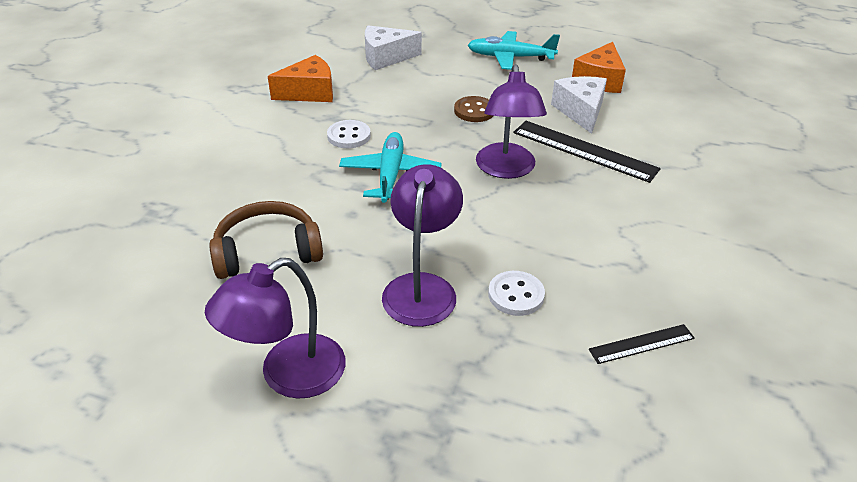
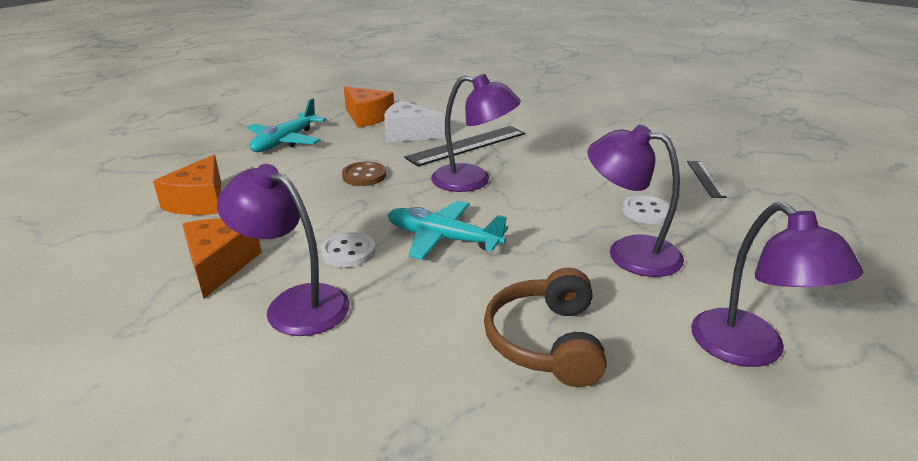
camera: 70 degrees left, 10 degrees down
white cheese [365,25,422,70] -> orange cheese [153,155,221,215]
none -> purple lamp [217,164,350,336]

